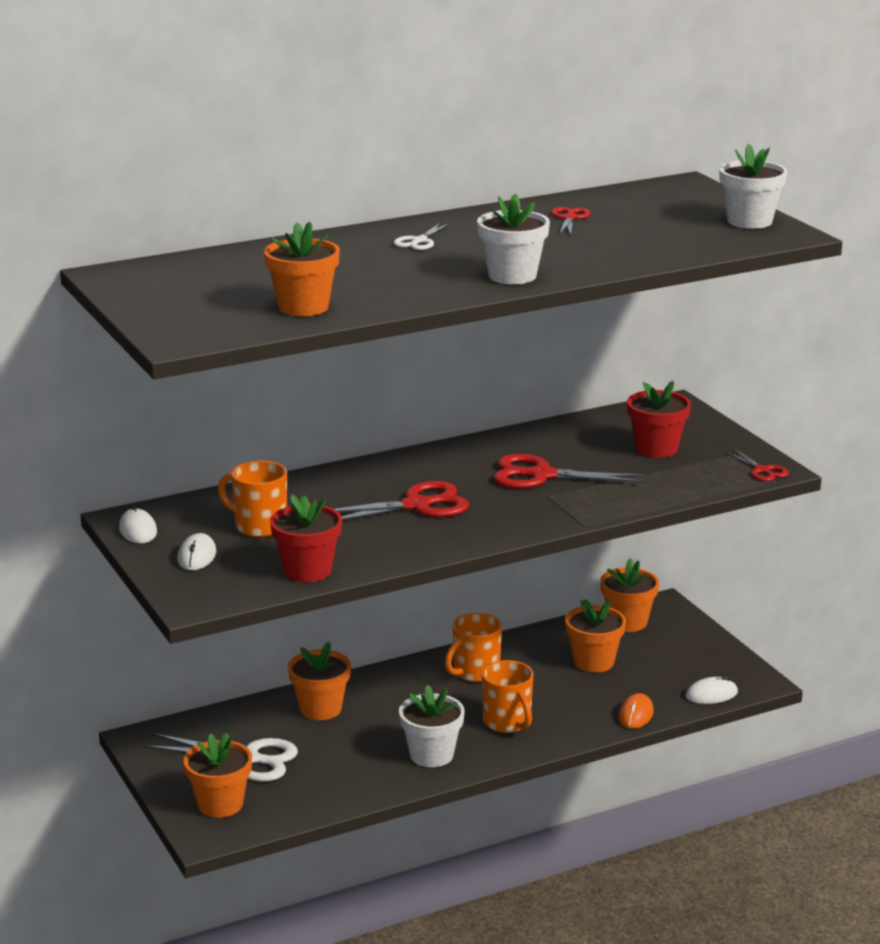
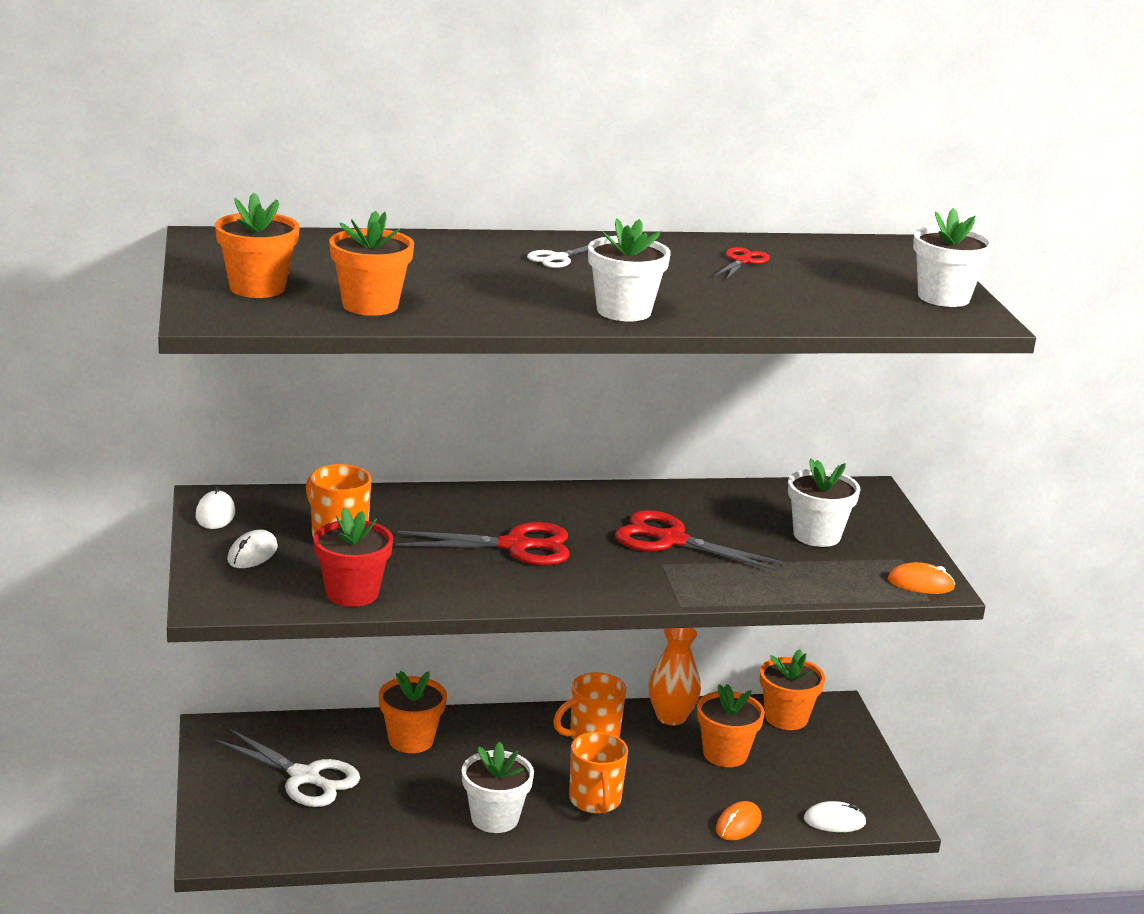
camera: 15 degrees right, 0 degrees up
orange flower pot [184,732,252,818] -> orange flower pot moved to [215,193,300,298]
red flower pot [627,381,691,458] -> white flower pot [788,458,860,547]
red scissors [724,447,789,482] -> orange mouse [888,562,955,594]
none -> orange vase [648,628,701,725]

